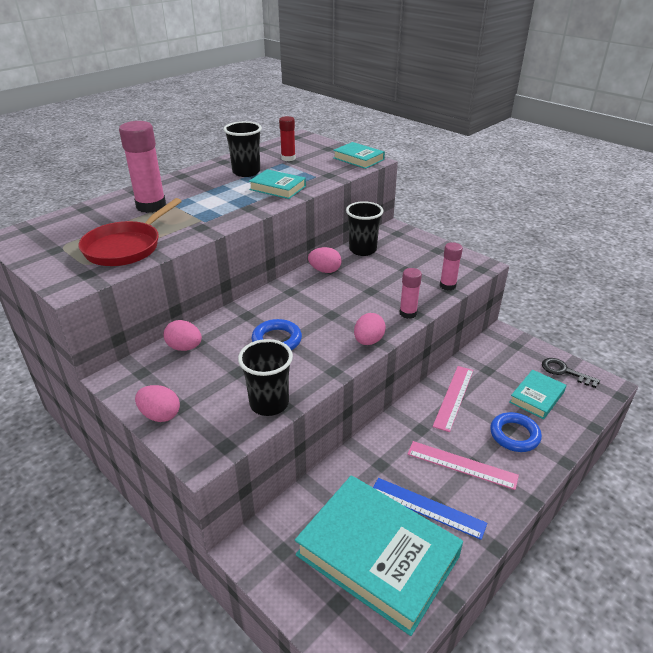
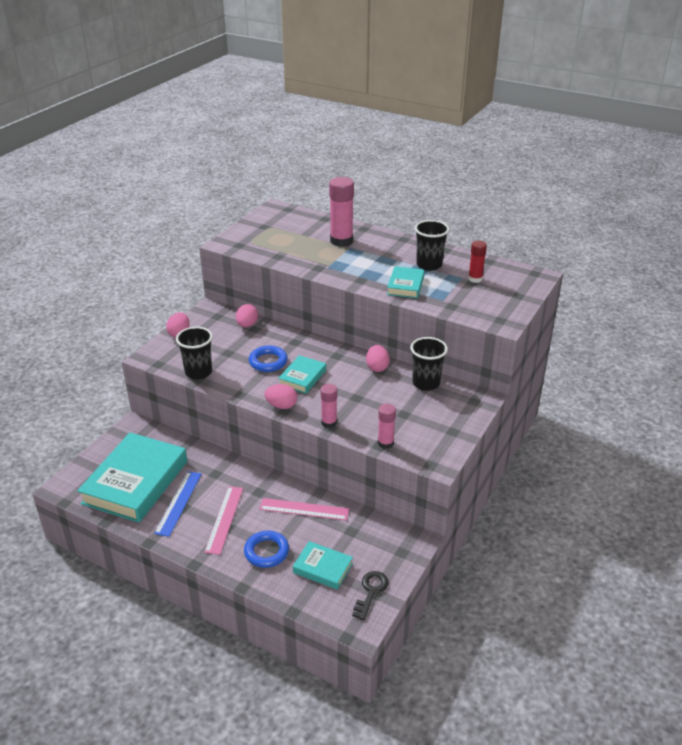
camera: 75 degrees right, 0 degrees up
red pan [78,198,182,266] -> none
turquoise book [333,142,385,169] -> turquoise book moved to [278,355,326,394]

